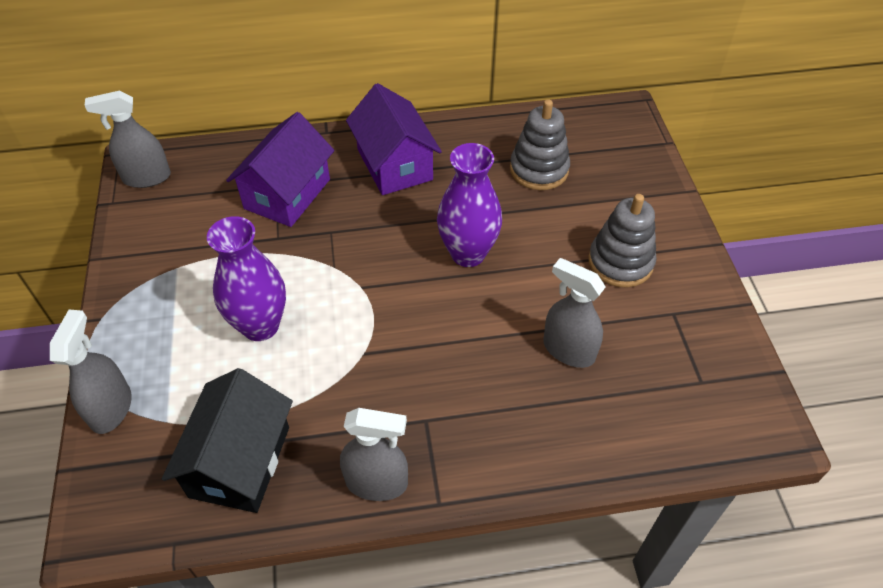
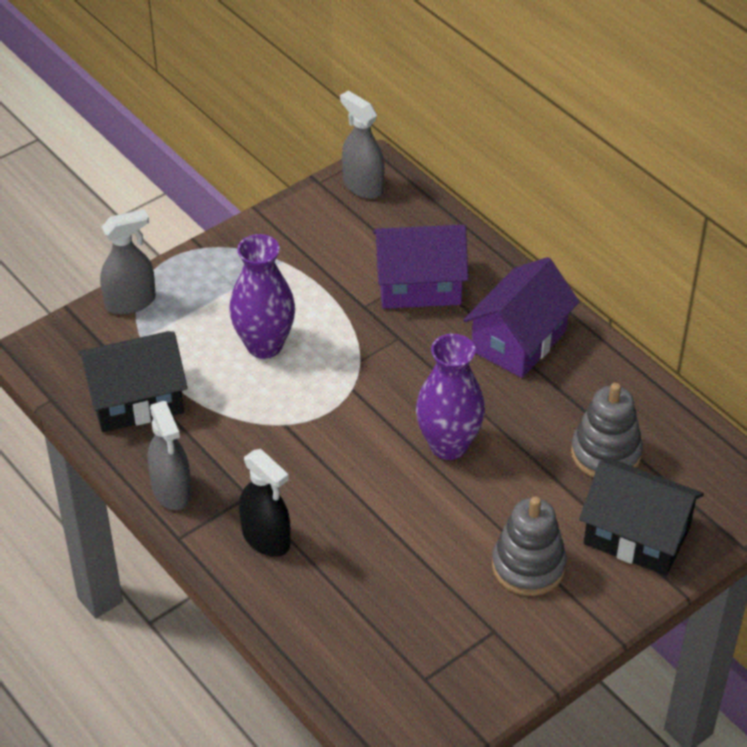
camera: 60 degrees right, 5 degrees down
grey spray bottle [543,258,605,368] -> none
none -> black spray bottle [239,449,290,557]
none -> black house [579,459,704,576]

